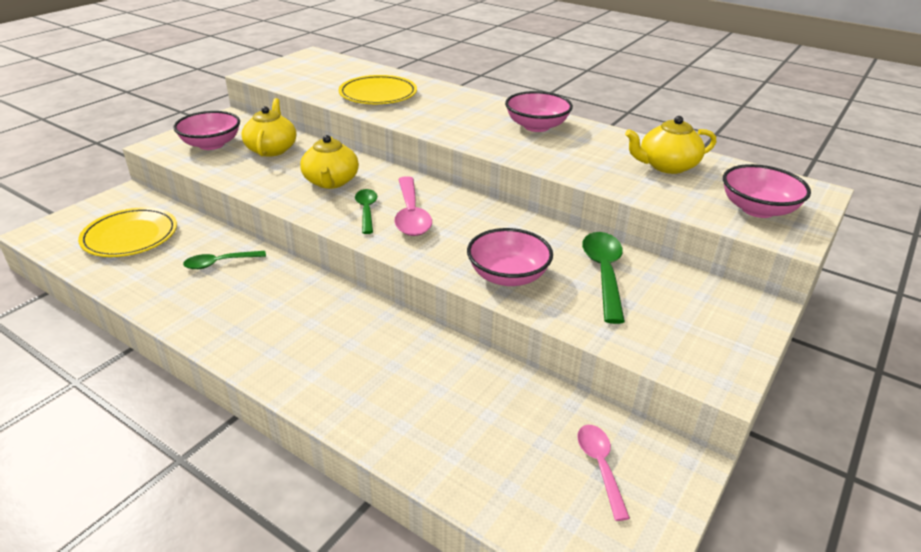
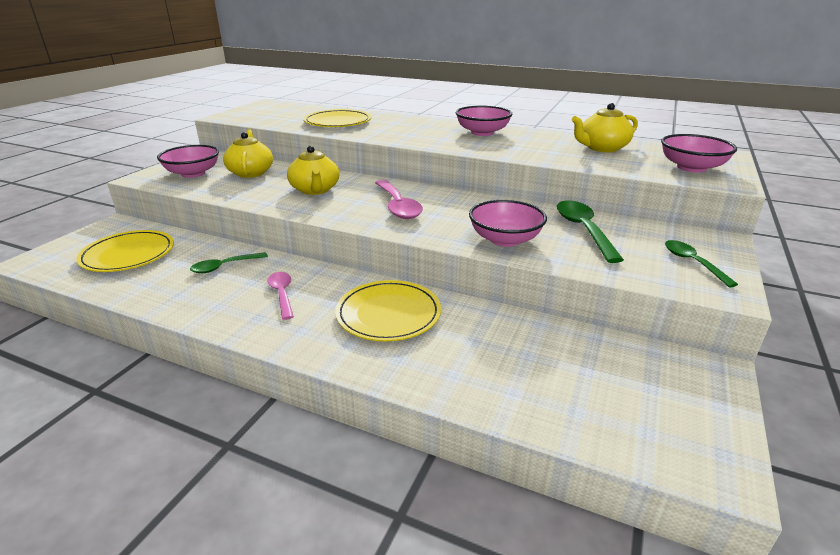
camera: 10 degrees left, 5 degrees down
green spoon [355,189,377,234] -> green spoon moved to [665,240,738,287]
pink spoon [577,425,630,521] -> pink spoon moved to [267,272,294,320]
none -> yellow plate [335,280,441,342]

